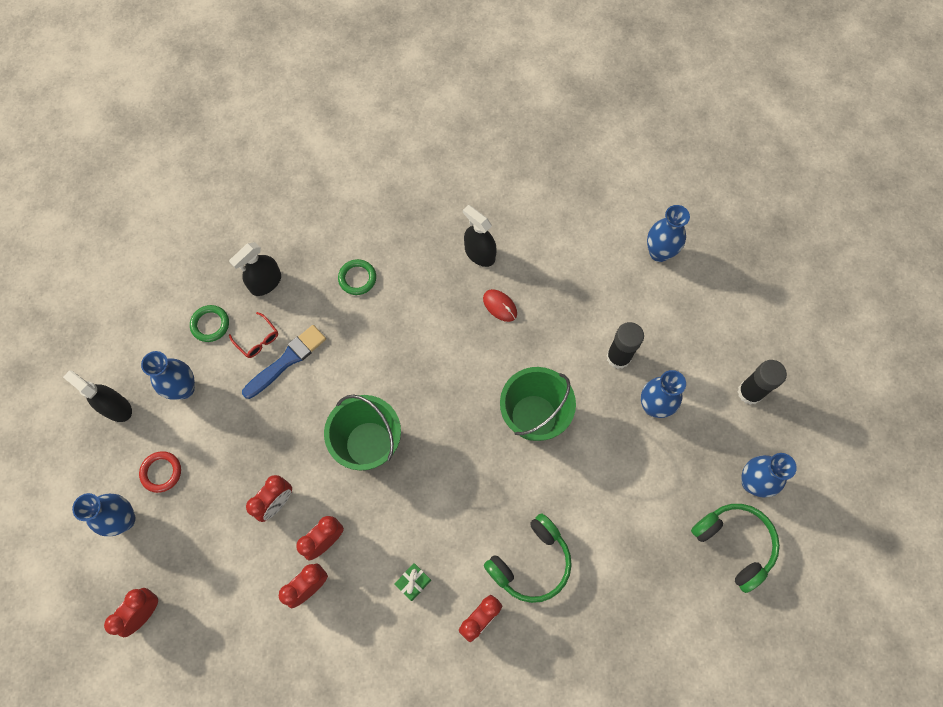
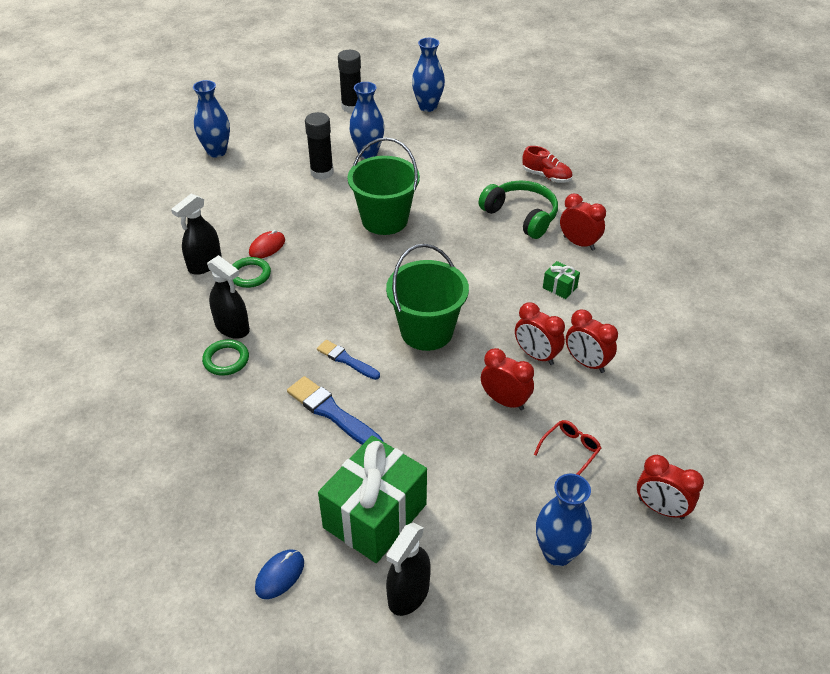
camera: 95 degrees left, 25 degrees down
red ring [139,451,181,493] -> none
blue vase [141,351,195,400] -> green gift [318,436,427,563]
green ring [190,305,229,342] -> green ring moved to [232,257,271,288]
black spray bottle [229,242,281,296] -> black spray bottle moved to [207,255,250,339]
red glasses [229,312,278,358] -> red glasses moved to [534,420,601,475]
green headphones [691,504,780,593] -> none
none -> blue mouse [255,550,304,599]
none -> blue brush [317,340,380,380]
none -> red shoe [522,146,572,183]

